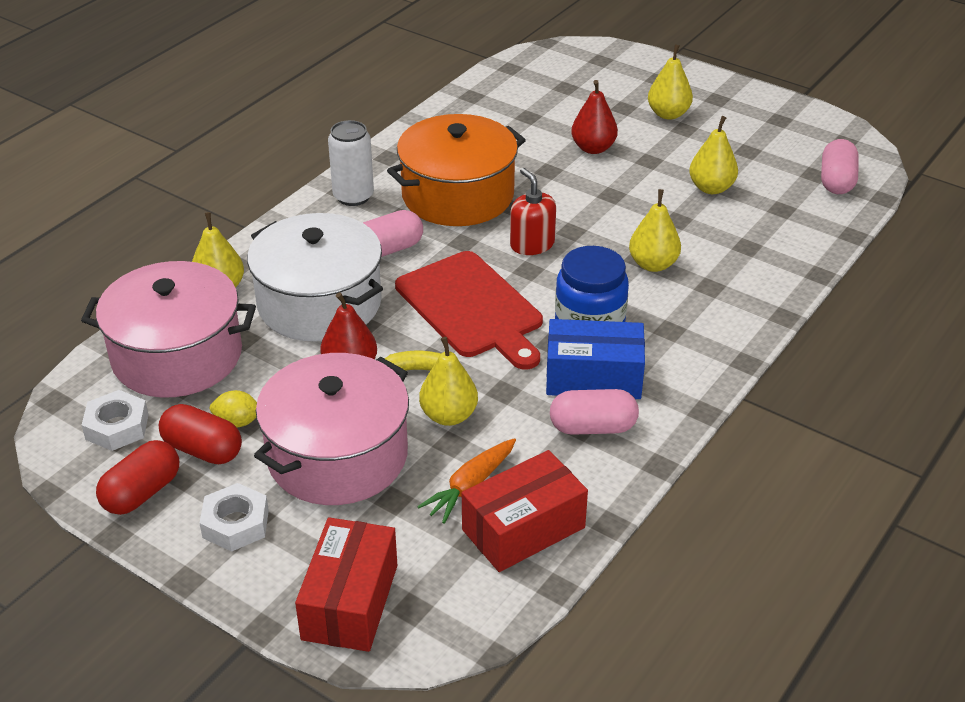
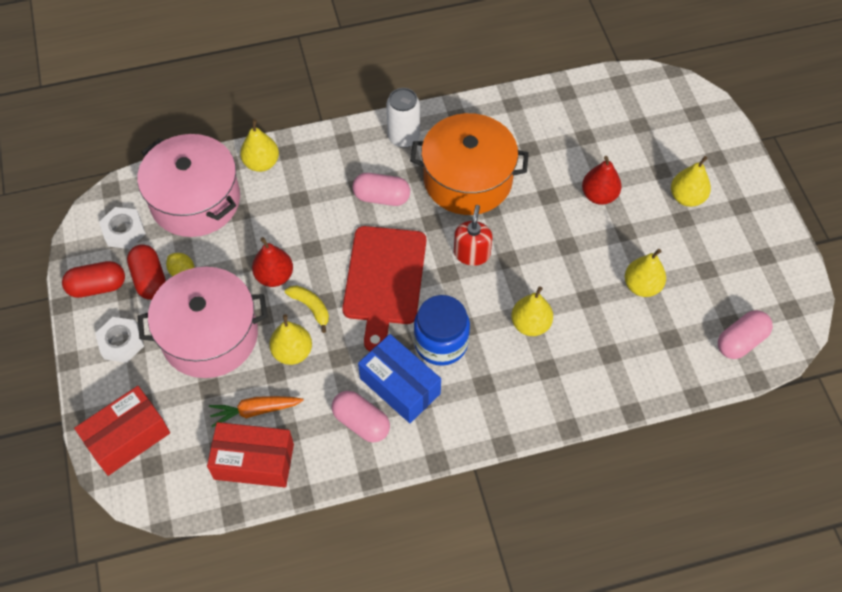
camera: 40 degrees right, 20 degrees up
white pot [247,213,383,341] -> none

